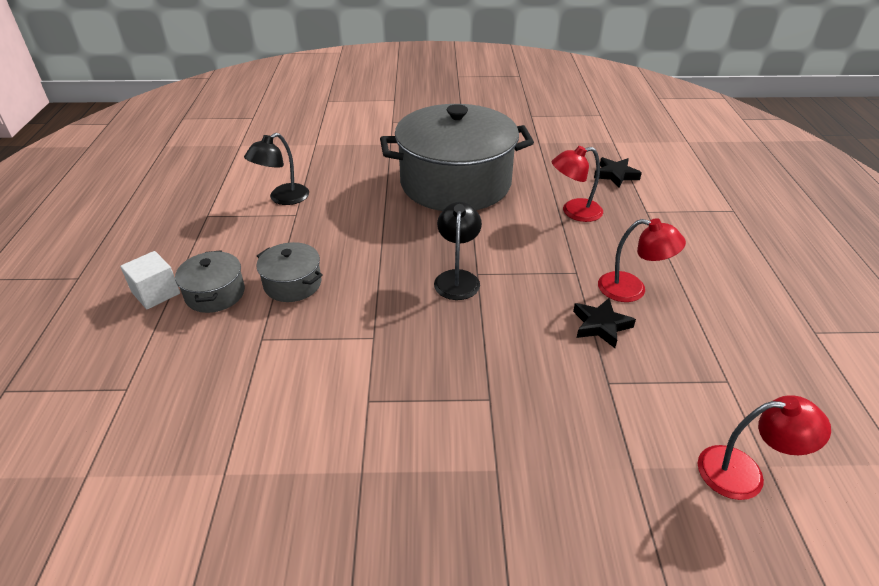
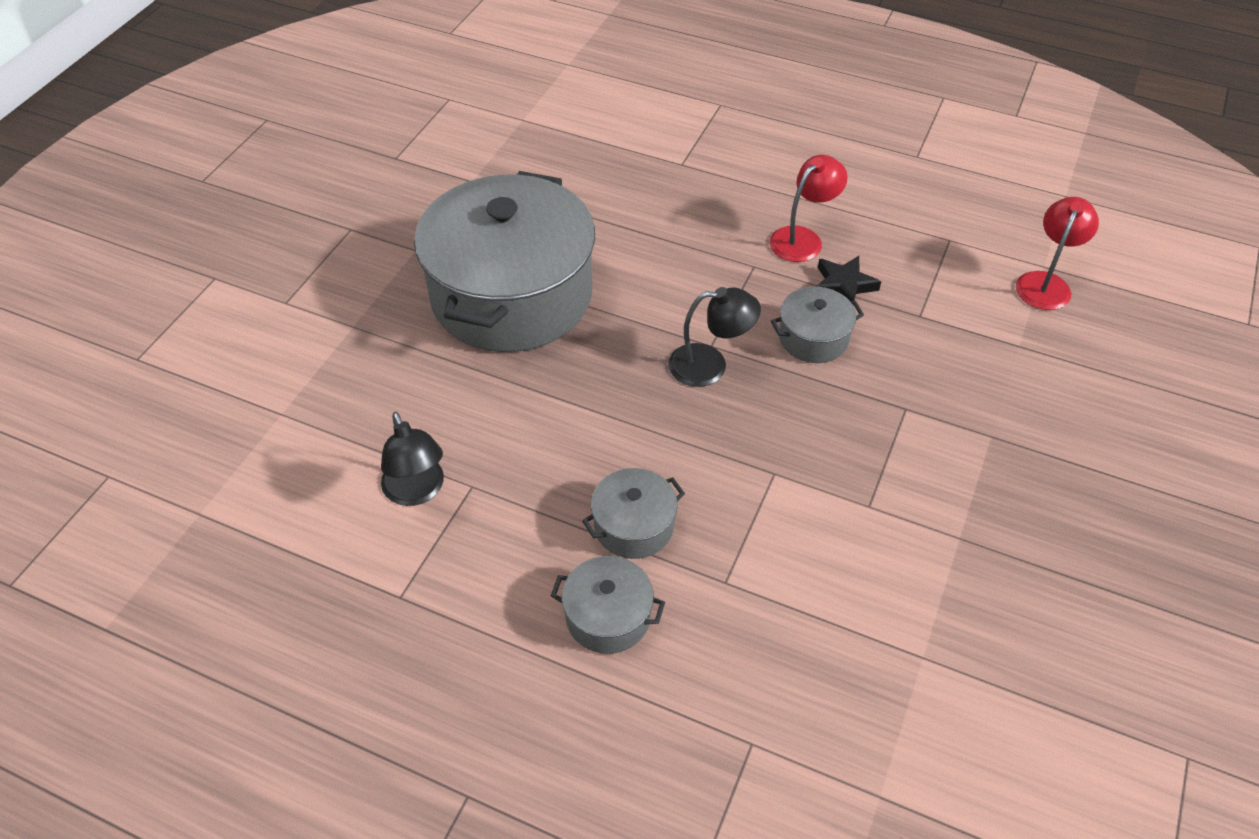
camera: 65 degrees left, 10 degrees up
white cube [120,251,180,309] -> none
black lamp [434,202,482,300] -> black lamp turned 150 degrees clockwise [668,287,761,387]
red lamp [552,146,603,222] -> none
black star [594,157,642,187] -> none
none -> grey pot [771,287,864,363]

